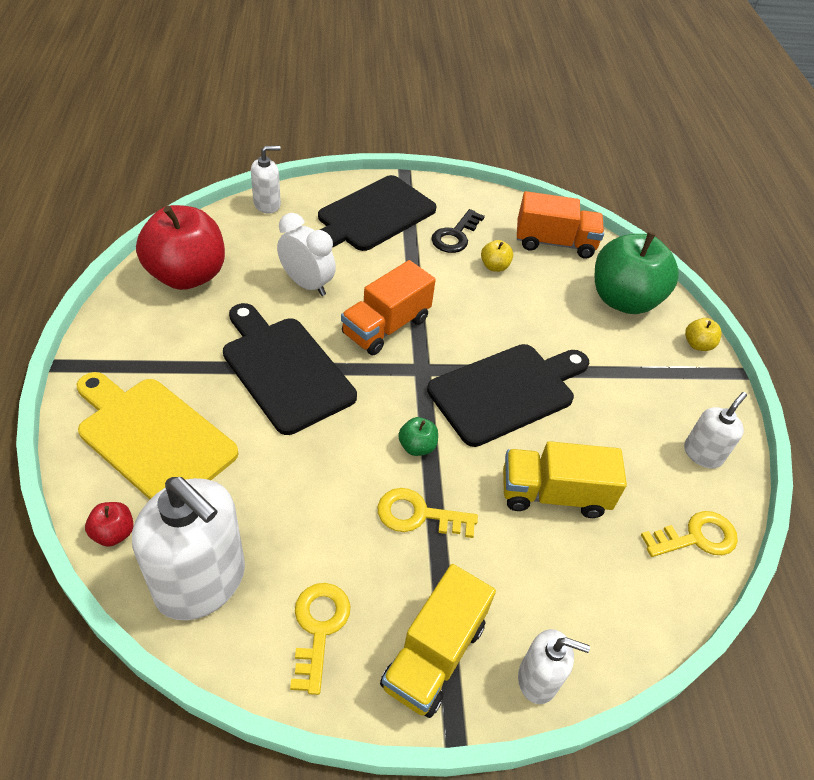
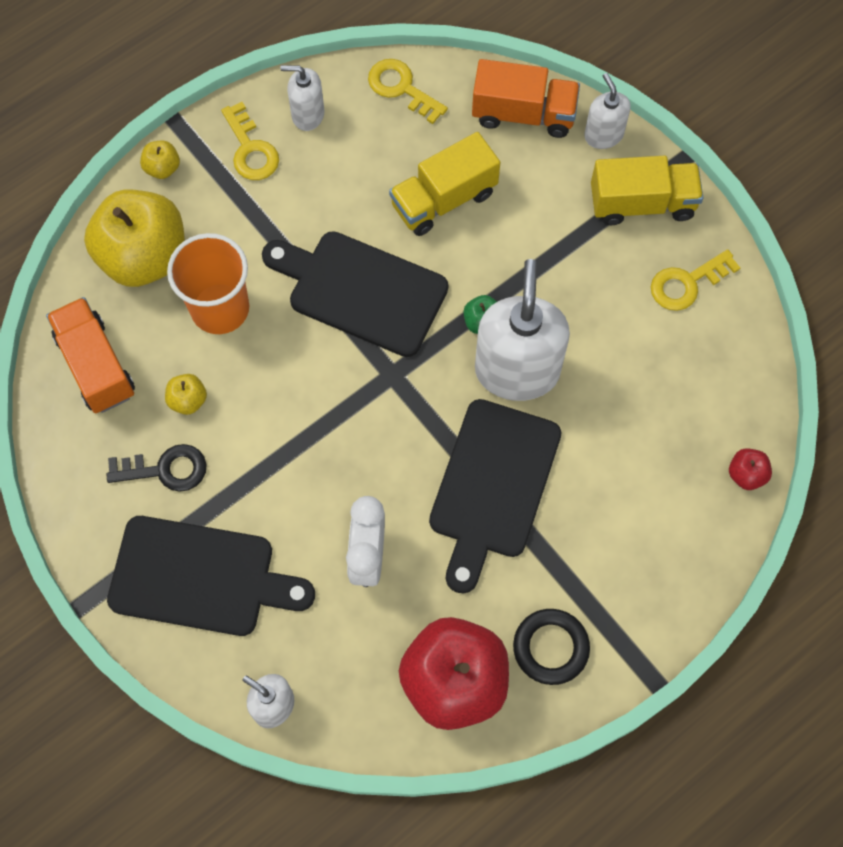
camera: 120 degrees left, 20 degrees up
yellow cutting board [77,372,239,499] -> none
white soap dispenser [132,477,245,620] -> white soap dispenser moved to [475,259,570,401]
orange truck [341,260,436,355] -> orange truck moved to [472,59,580,138]
yellow key [377,488,478,538] -> yellow key moved to [221,102,279,180]
yellow truck [503,441,627,518] -> yellow truck turned 90 degrees clockwise [389,132,500,236]
green apple [595,232,679,314] -> yellow apple [84,189,185,287]
none -> orange cup [167,233,249,334]
none -> black ring [513,609,590,685]

